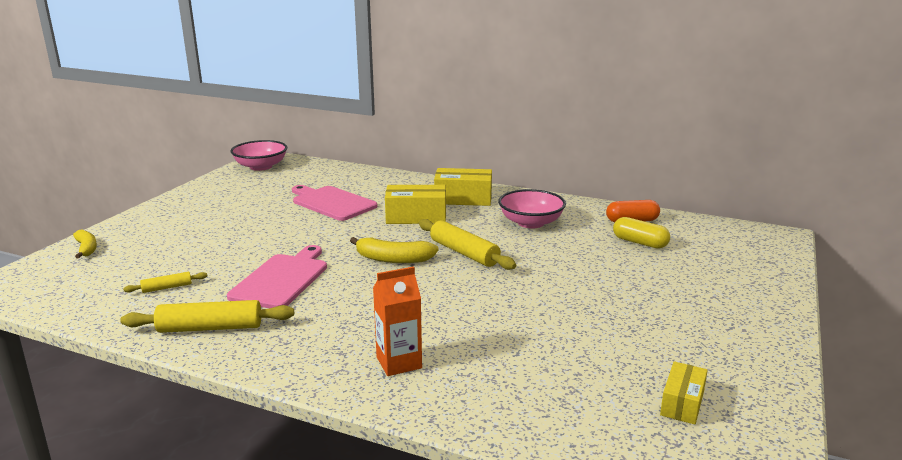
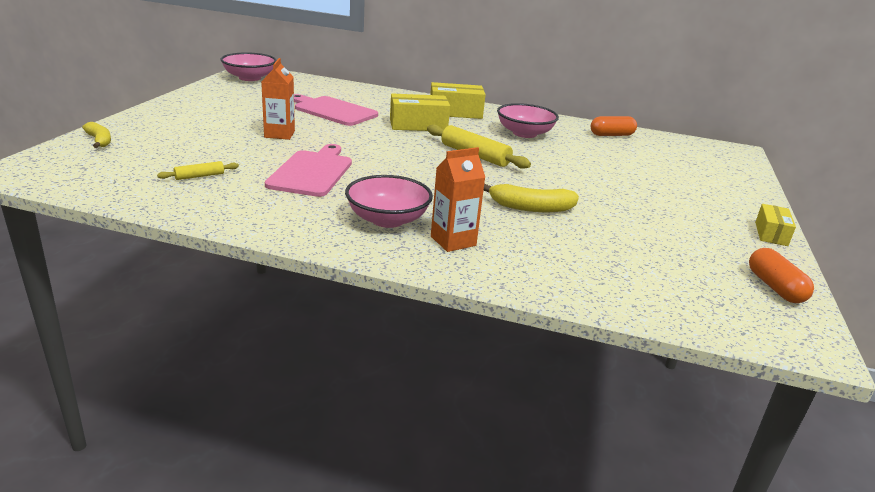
camera: 10 degrees left, 5 degrees up
yellow rolling pin [120,300,294,333] -> none
yellow banana [350,237,439,263] -> yellow banana moved to [483,183,579,212]
yellow capsule [613,217,670,249] -> none
yellow box [660,361,708,425] -> yellow box moved to [755,204,796,246]
none -> orange carton [261,58,295,140]
none -> pink bowl [345,175,433,228]
none -> orange capsule [749,248,814,303]

